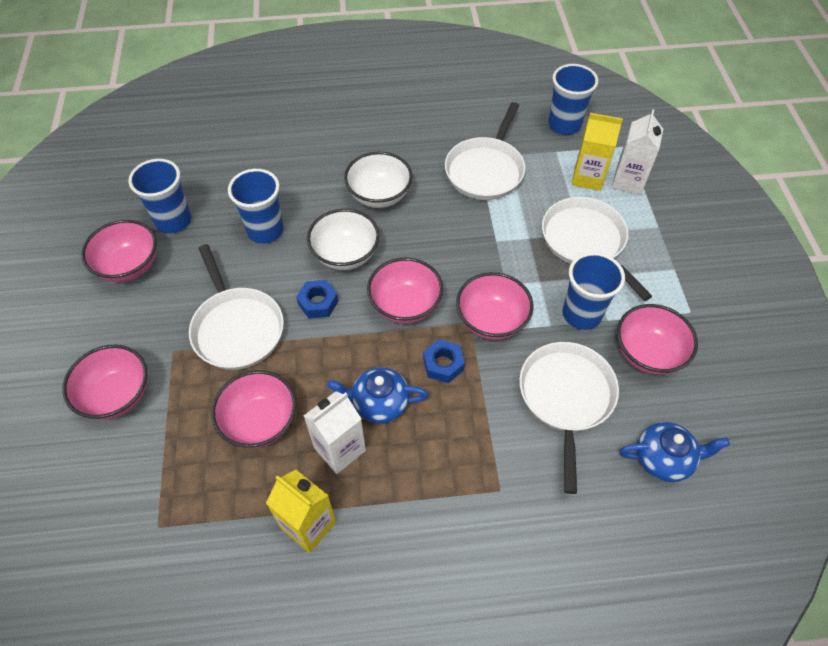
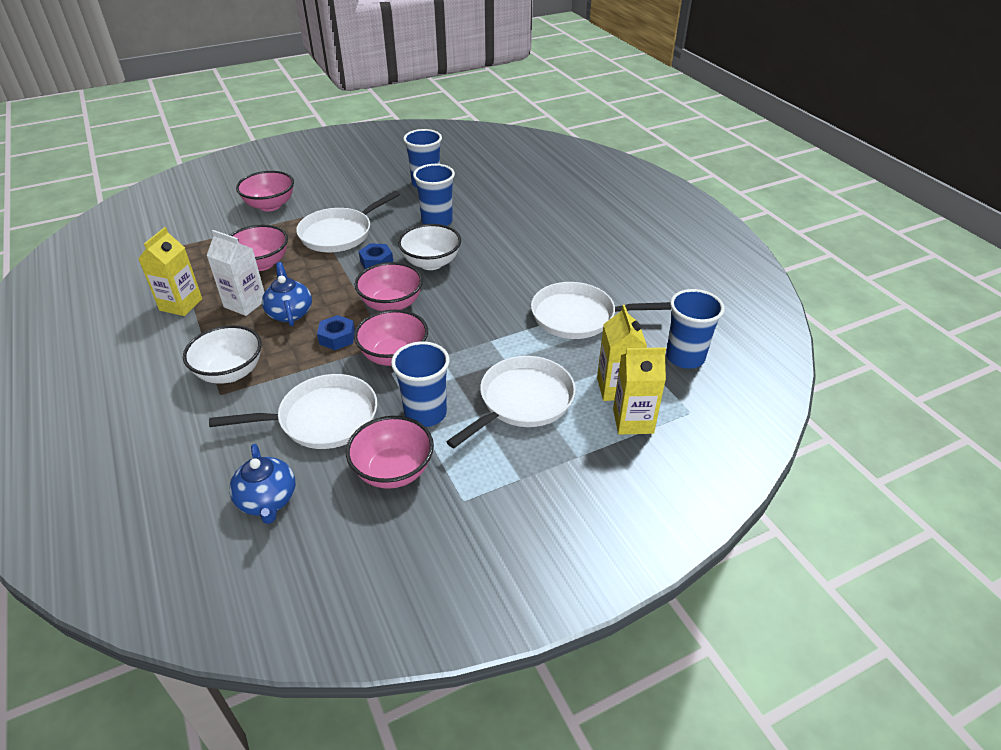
camera: 70 degrees right, 15 degrees down
pink bowl [81,220,157,282] -> none
white bowl [344,152,413,208] -> white bowl moved to [183,325,262,384]
white carton [612,109,663,195] -> yellow carton [613,347,666,434]

